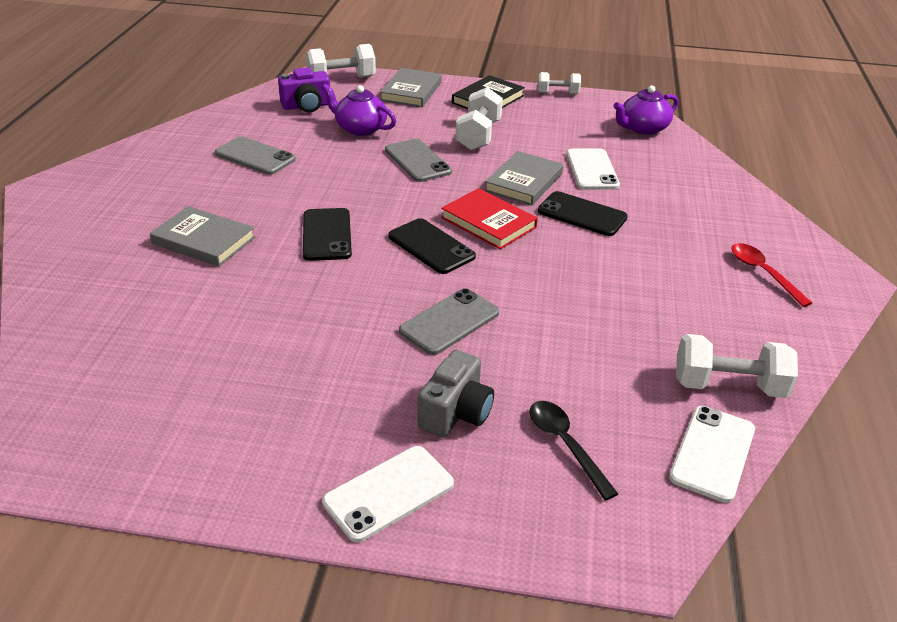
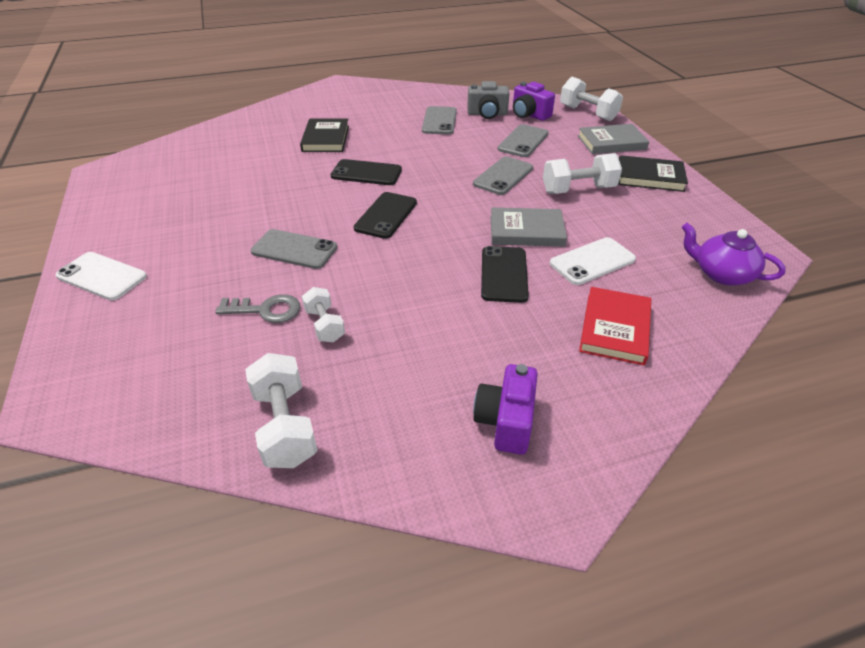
camera: 65 degrees right, 5 degrees up
grey book [150,206,255,267] -> black book [300,118,349,152]
black phone [303,208,352,261] -> black phone turned 45 degrees clockwise [331,159,402,185]
purple teapot [322,84,396,136] -> grey phone [498,124,548,157]
grey camera [418,350,494,437] -> grey camera moved to [467,81,510,119]
red book [441,188,538,250] -> red book moved to [579,287,651,366]
black spoon [529,401,618,500] -> none
white dumbbell [538,72,581,94] -> white dumbbell moved to [302,287,345,343]
white phone [669,406,755,503] -> none
red spoon [732,243,812,307] -> purple camera [473,364,538,455]
none -> grey key [215,294,300,323]

